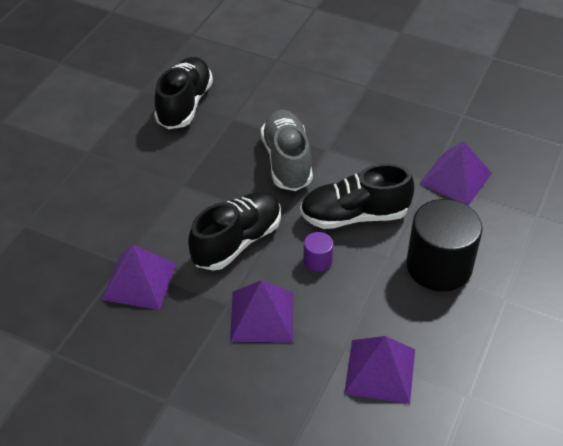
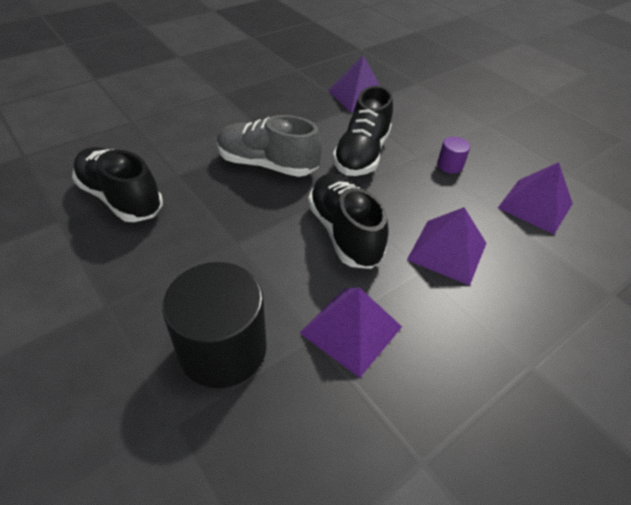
camera: 65 degrees left, 0 degrees up
purple cylinder [303,232,333,272] -> purple cylinder moved to [437,137,470,173]
black cylinder [406,199,483,292] -> black cylinder moved to [162,262,267,388]

